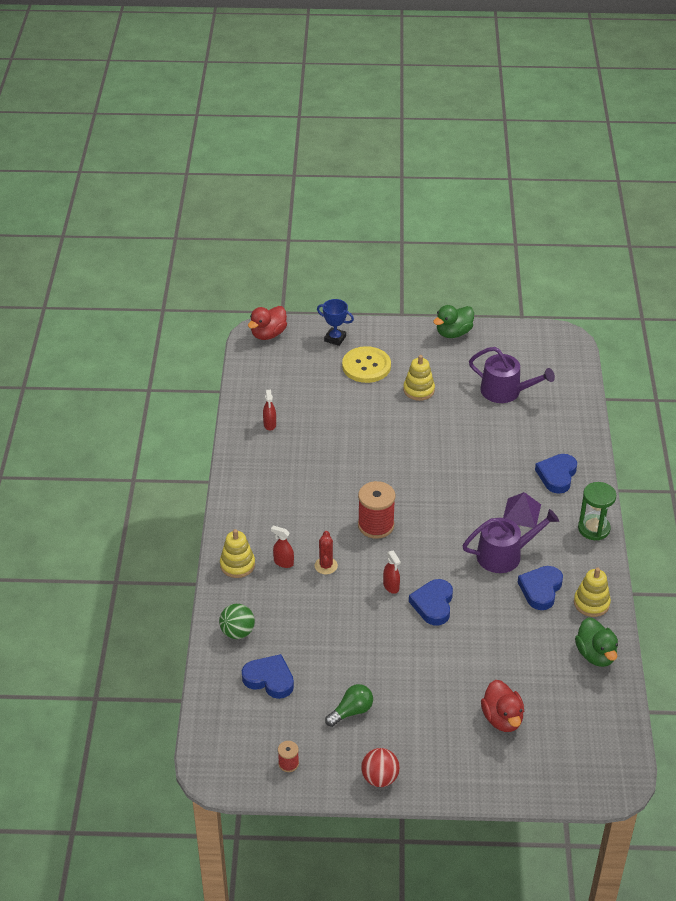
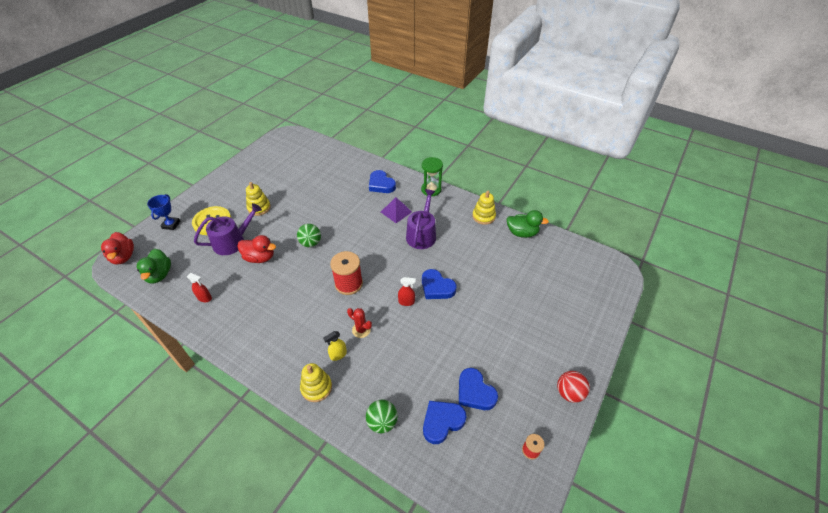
camera: 60 degrees left, 5 degrees up
red spray bottle [271,526,294,568] -> yellow spray bottle [323,331,347,361]
blue trophy [317,299,354,346] -> blue trophy turned 45 degrees counterclockwise [147,194,180,230]
green light bulb [325,684,373,727] -> none
green duck [433,305,474,338] -> green duck moved to [137,249,171,284]
purple watering can [469,347,555,403] -> purple watering can moved to [194,203,262,255]
red duck [481,680,524,732] -> red duck moved to [237,235,276,263]
blue heart [518,566,563,610] -> blue heart moved to [459,368,498,410]
none -> green ball [297,224,321,247]

